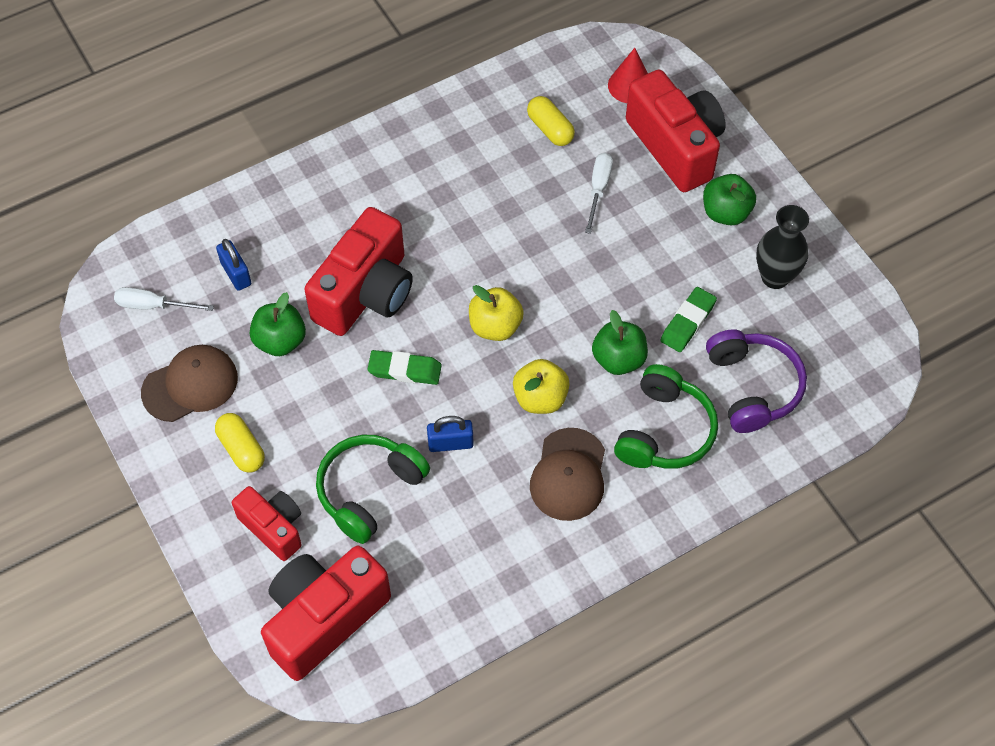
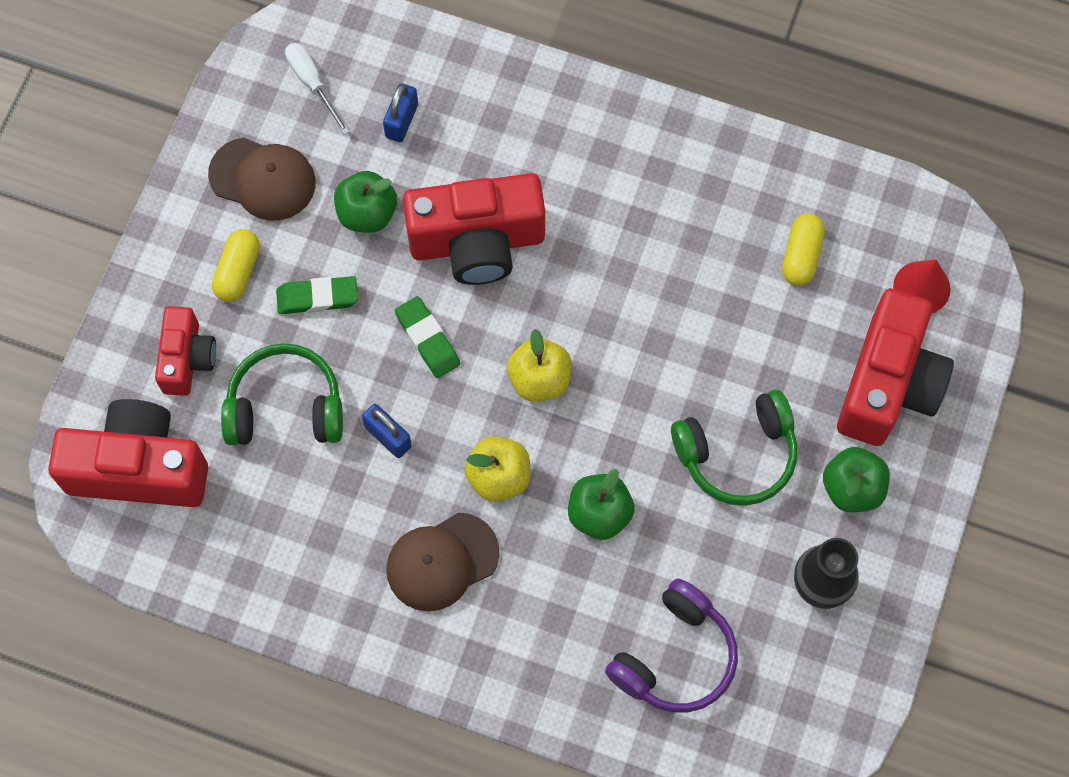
camera: 50 degrees right, 10 degrees up
white screwdriver [585,153,613,234] -> none
green headphones [614,364,718,469] -> green headphones moved to [671,390,797,506]
green eraser [660,287,717,352] -> green eraser moved to [276,276,358,314]

